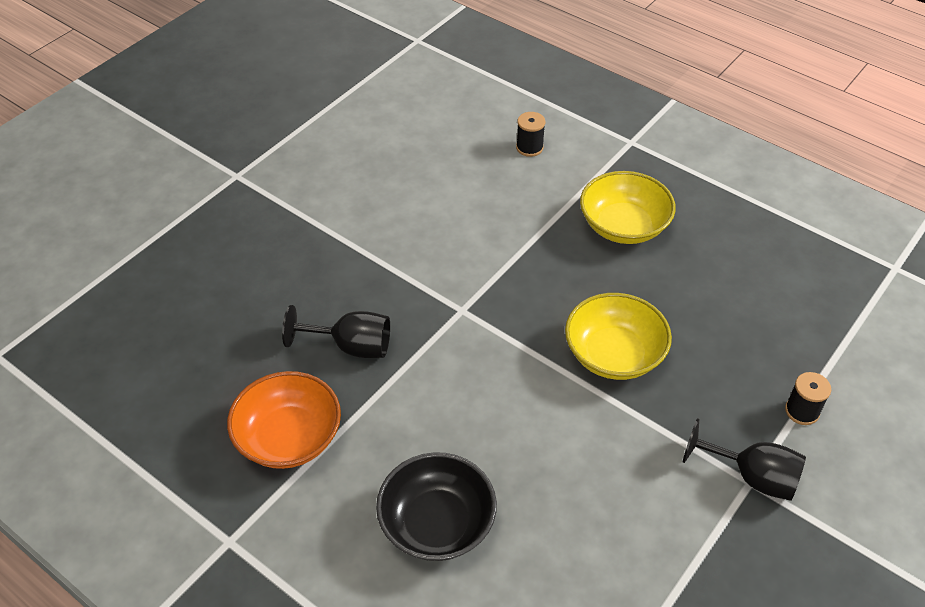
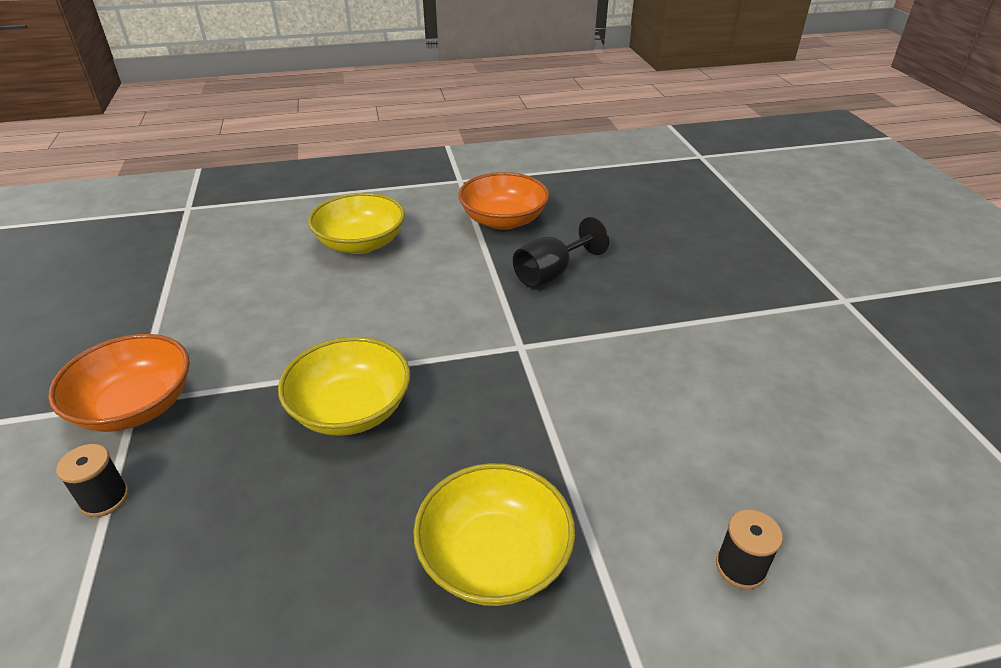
camera: 130 degrees right, 10 degrees down
black bowl [376,452,497,561] -> yellow bowl [308,193,405,254]
black goblet [683,418,806,501] -> orange bowl [48,334,190,432]

